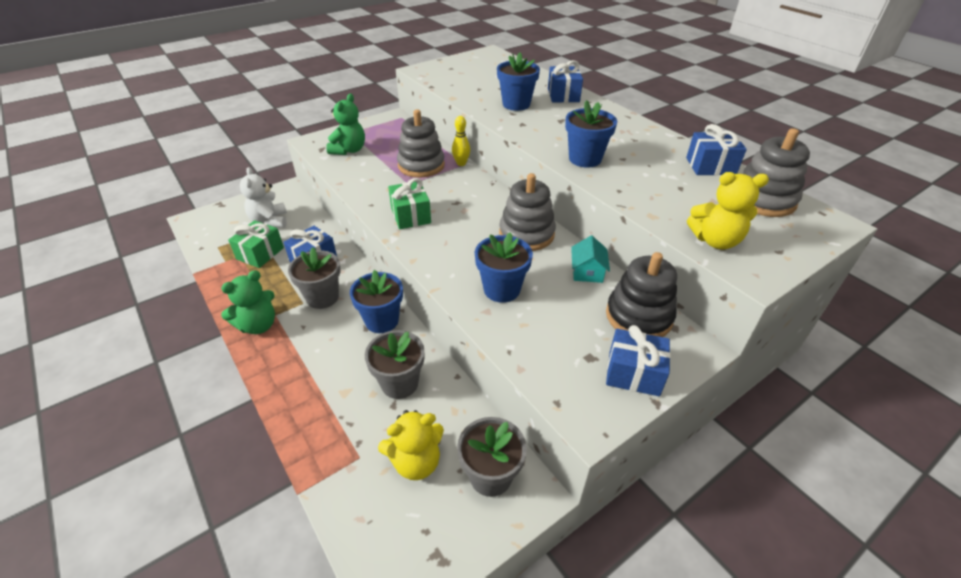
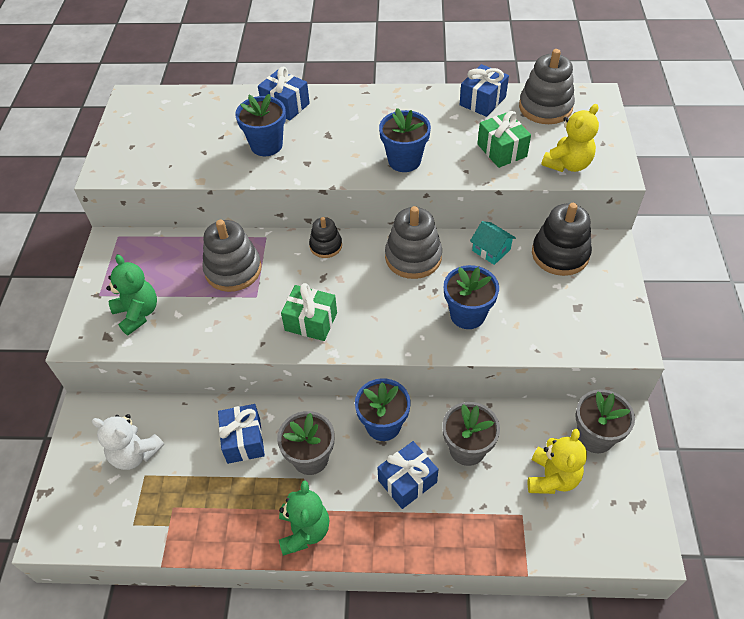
camera: 50 degrees left, 10 degrees up
green gift [228,220,284,268] -> green gift moved to [477,111,531,168]
yellow bowling pin [452,116,470,166] -> none
blue gift [606,325,671,396] -> blue gift moved to [377,441,438,509]
none -> black stacking toy [309,217,342,258]

